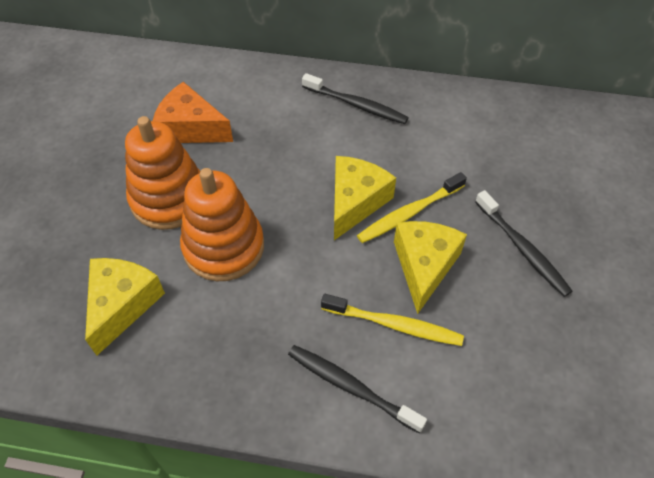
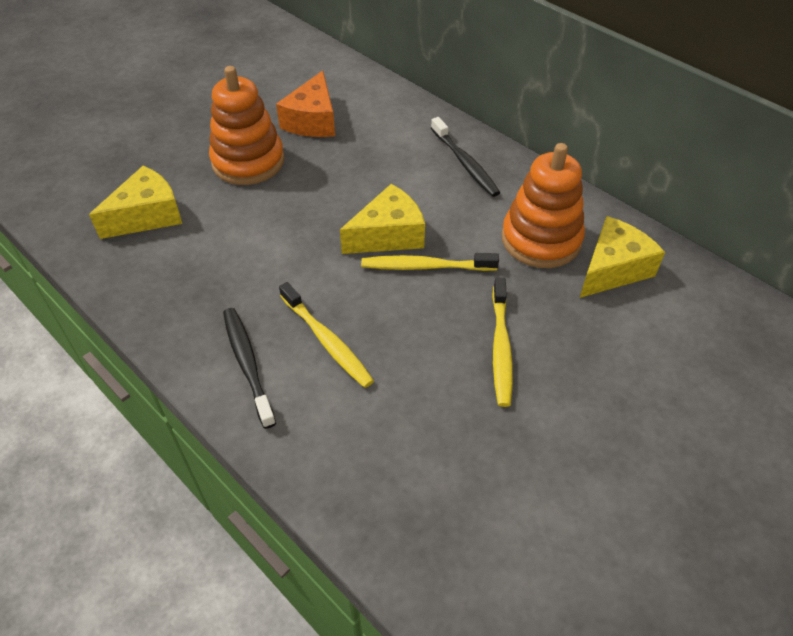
camera: 35 degrees right, 5 degrees down
orange cheese [153,82,233,143] -> orange cheese turned 135 degrees counterclockwise [276,71,335,137]
orange stacking toy [180,168,264,281] -> orange stacking toy moved to [502,143,585,268]
yellow cheese [394,221,467,314] -> yellow cheese moved to [580,216,665,298]
black toothbrush [475,190,572,297] -> yellow toothbrush [492,278,513,407]

